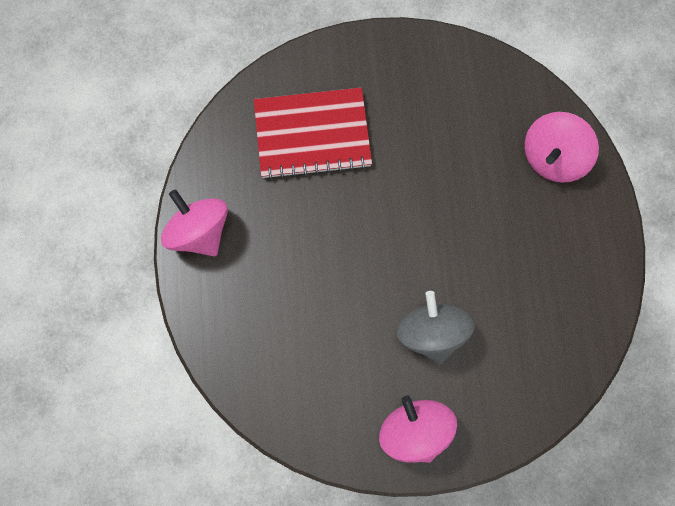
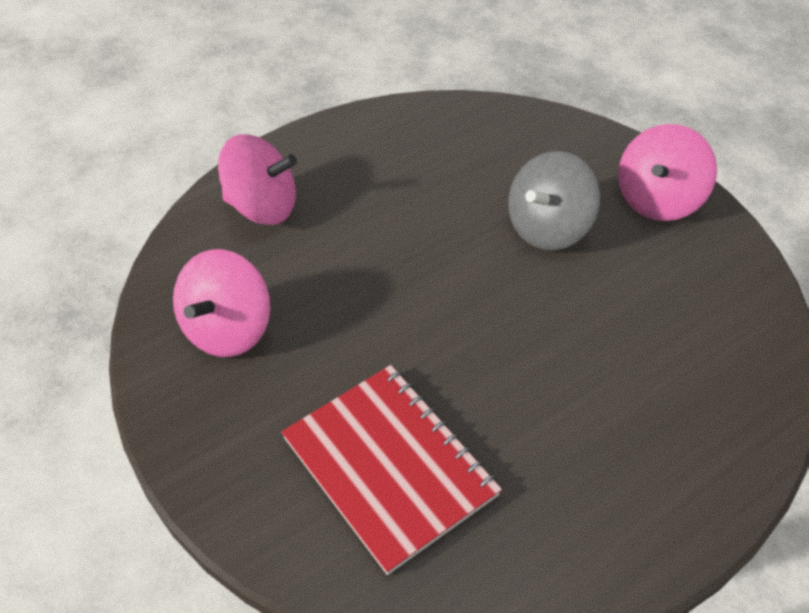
camera: 120 degrees left, 25 degrees down
pink spinning top [161,189,228,257] -> pink spinning top moved to [173,249,271,357]

